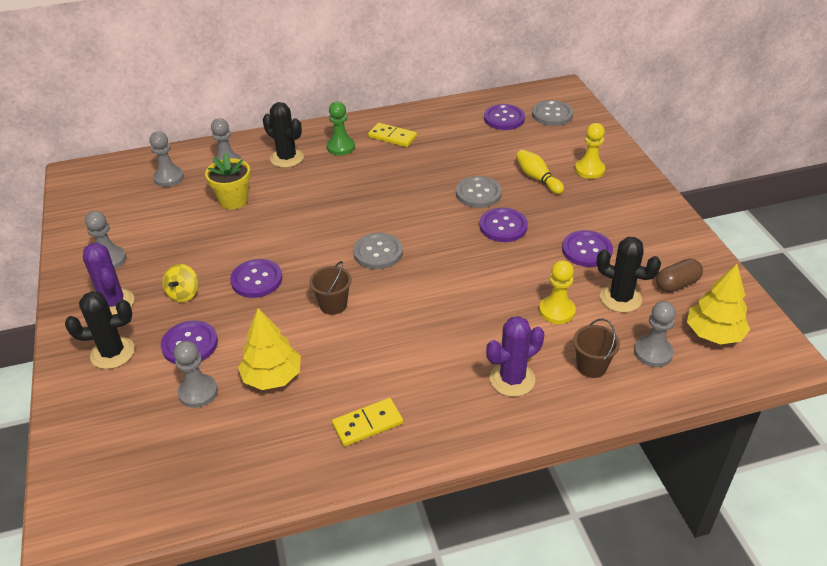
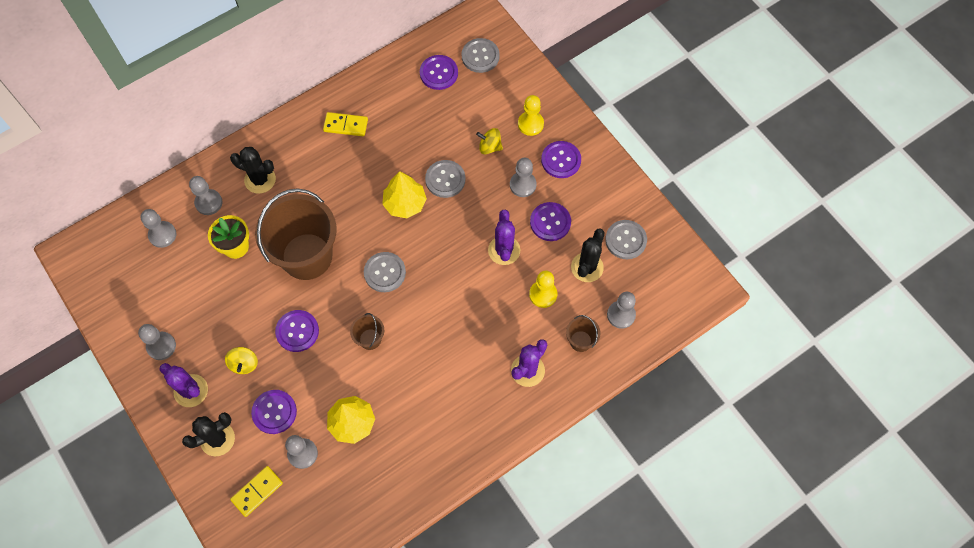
camera: 20 degrees left, 25 degrees up
green pawn [327,101,355,156] -> none
yellow domino [332,398,403,446] -> yellow domino moved to [230,466,283,517]
purple button [479,208,528,242] -> purple button moved to [541,141,581,178]
yellow bowling pin [516,150,564,194] -> yellow spinning top [476,128,503,155]
black cactus [597,237,661,313] -> black cactus turned 75 degrees counterclockwise [571,229,604,282]
brown capsule [656,259,703,292] -> grey button [605,220,647,259]
yellow tree [687,264,750,345] -> yellow tree moved to [382,171,427,218]
none -> brown bucket [255,188,337,280]
none -> purple cactus [488,210,520,265]
none -> grey pawn [510,158,537,197]

